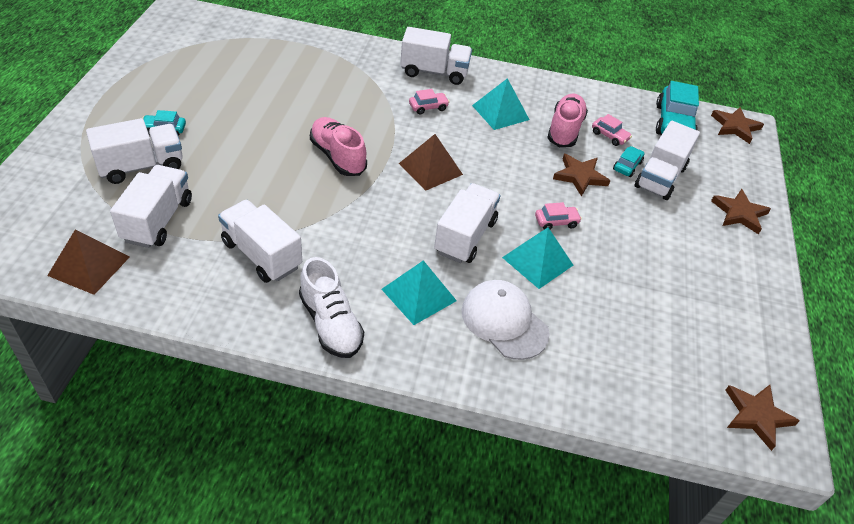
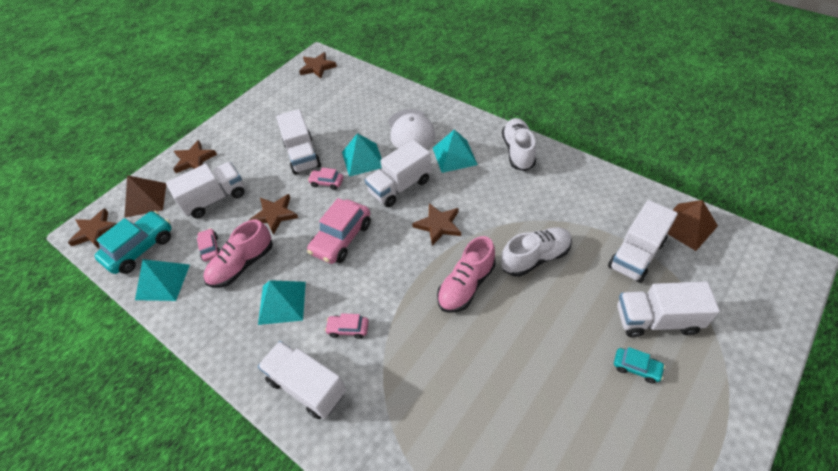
camera: 145 degrees left, 5 degrees up
white truck [218,200,302,283] -> white truck moved to [276,109,321,175]
pink shoe [310,117,367,176] -> pink shoe turned 45 degrees clockwise [437,236,496,313]
brown pyramid [399,134,463,191] -> brown pyramid moved to [124,175,166,218]
turquoise car [613,146,644,177] -> none
none -> turquoise pyramid [135,259,190,301]
none -> pink car [307,198,371,264]
none -> brown star [412,203,461,246]
none -> white shoe [501,227,572,277]

